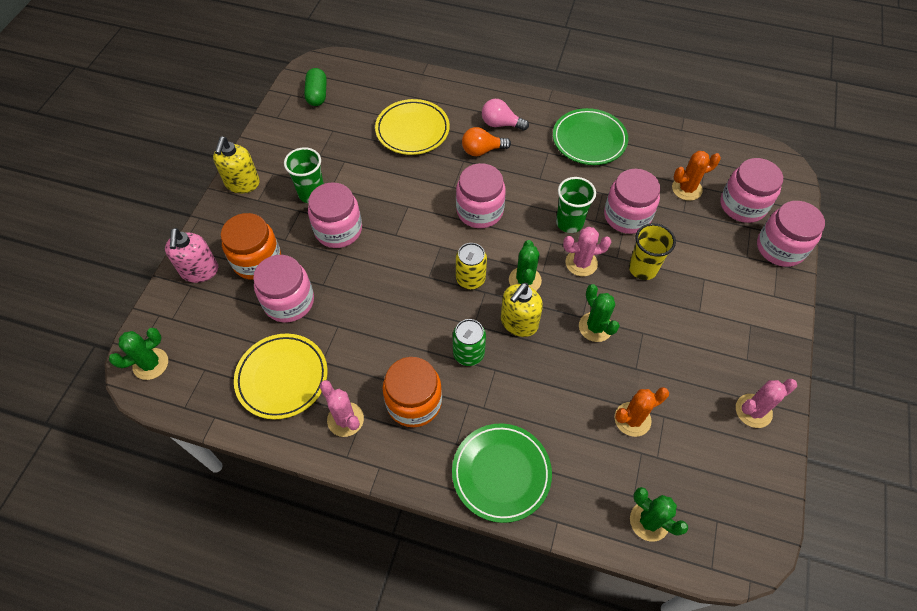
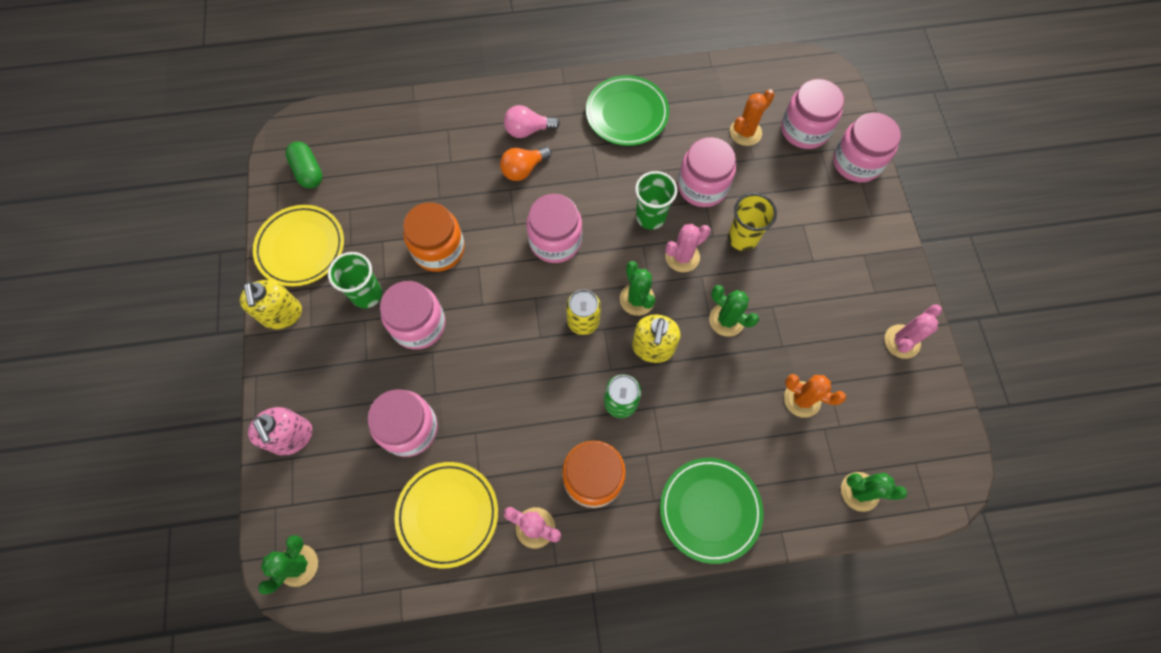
camera: 25 degrees left, 10 degrees up
orange jar [221,213,281,280] -> orange jar moved to [403,202,465,272]
yellow plate [375,99,450,155] -> yellow plate moved to [253,205,344,287]
orange cactus [614,387,669,437] -> orange cactus turned 75 degrees clockwise [784,374,846,418]

